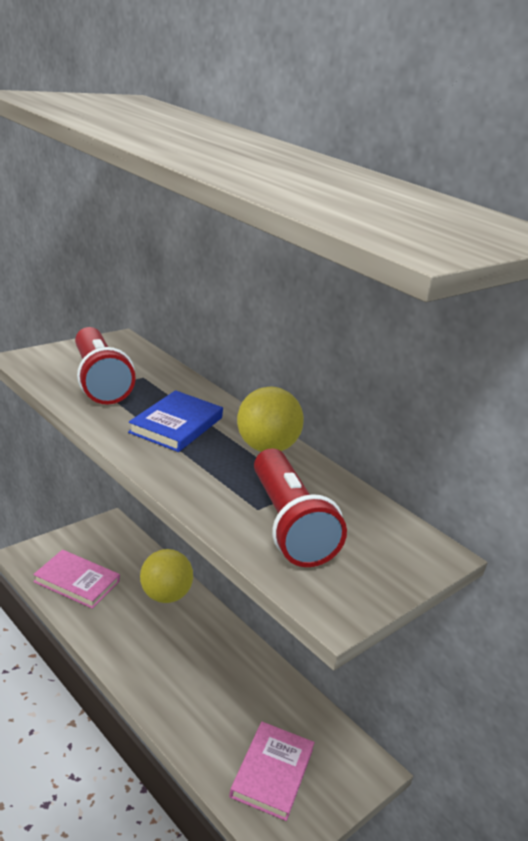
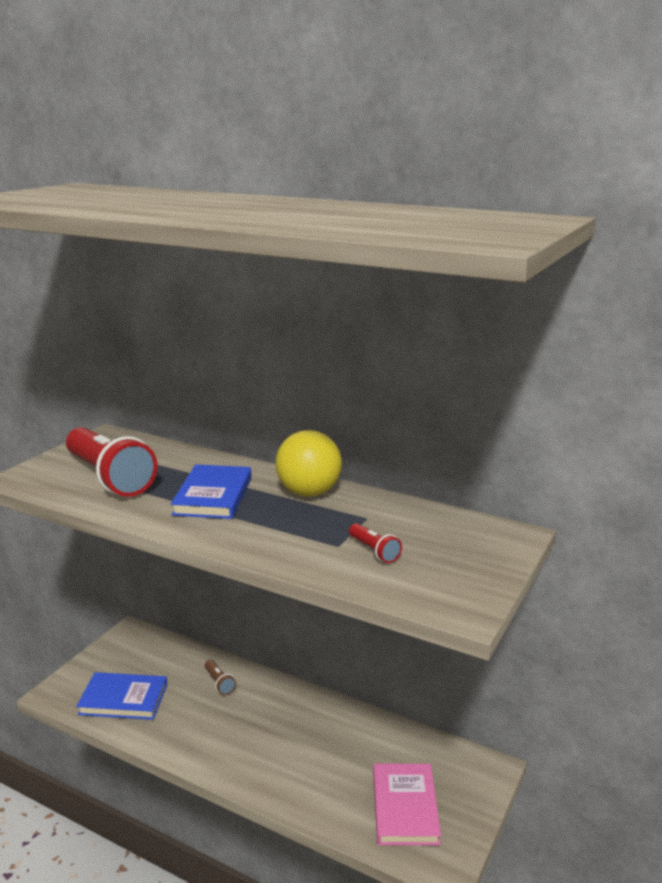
camera: 15 degrees left, 5 degrees down
pink book [33,550,120,609] -> blue book [76,672,167,720]
yellow ball [140,549,193,603] -> brown flashlight [205,660,236,695]
red flashlight [254,449,347,567] -> red flashlight [349,523,402,563], size x0.41

